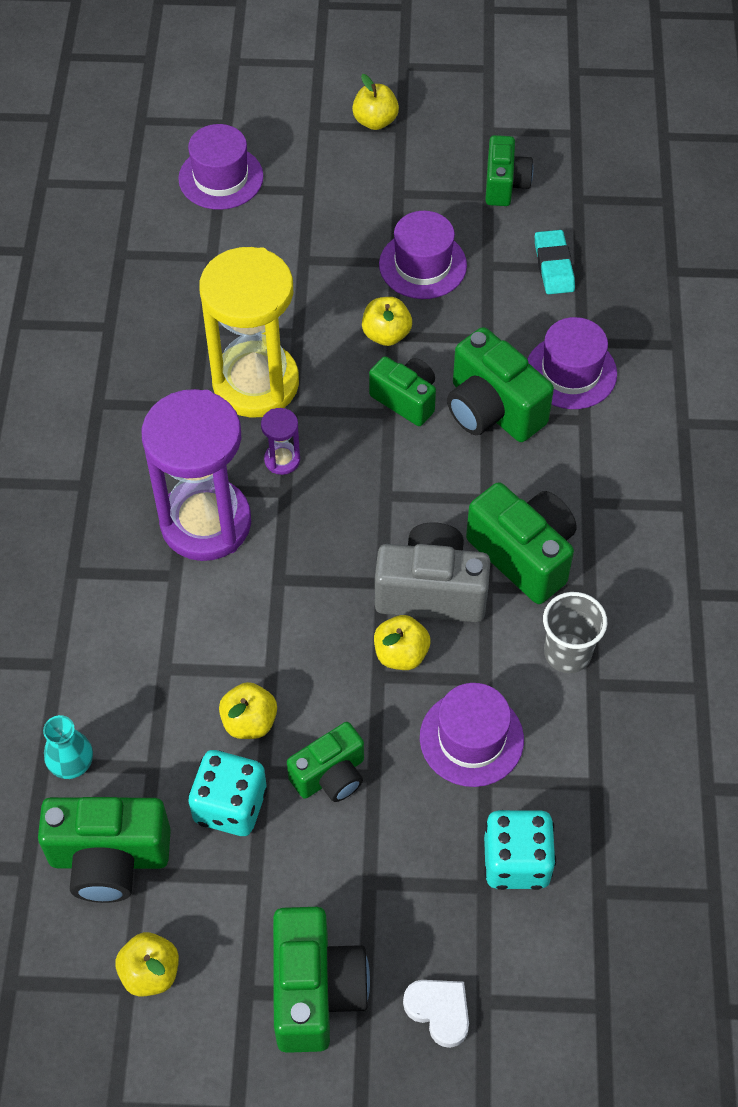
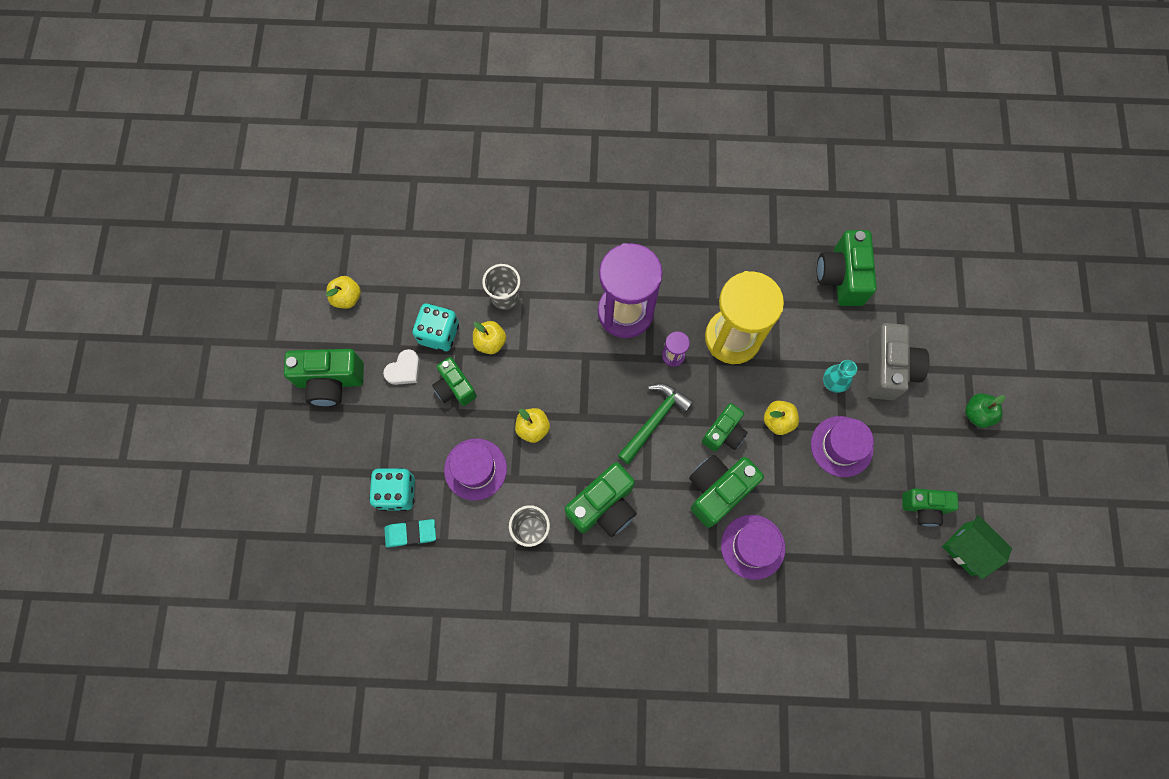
camera: 90 degrees right, 15 degrees up
green camera [38,797,171,903] -> green camera moved to [817,230,877,306]
turquoise vase [43,715,93,779] -> turquoise vase moved to [823,360,857,393]
purple hat [178,124,264,210] -> none
yellow apple [352,74,399,130] -> green apple [965,393,1005,428]
grey camera [375,522,490,622] -> grey camera moved to [868,323,930,400]
white heart [403,980,469,1048] -> white heart moved to [383,349,420,385]
turquoise eraser [535,230,575,294] -> turquoise eraser moved to [384,519,436,547]
none -> grey cup [482,264,520,310]
none -> green hammer [618,383,694,464]
none -> green house [942,515,1012,579]

